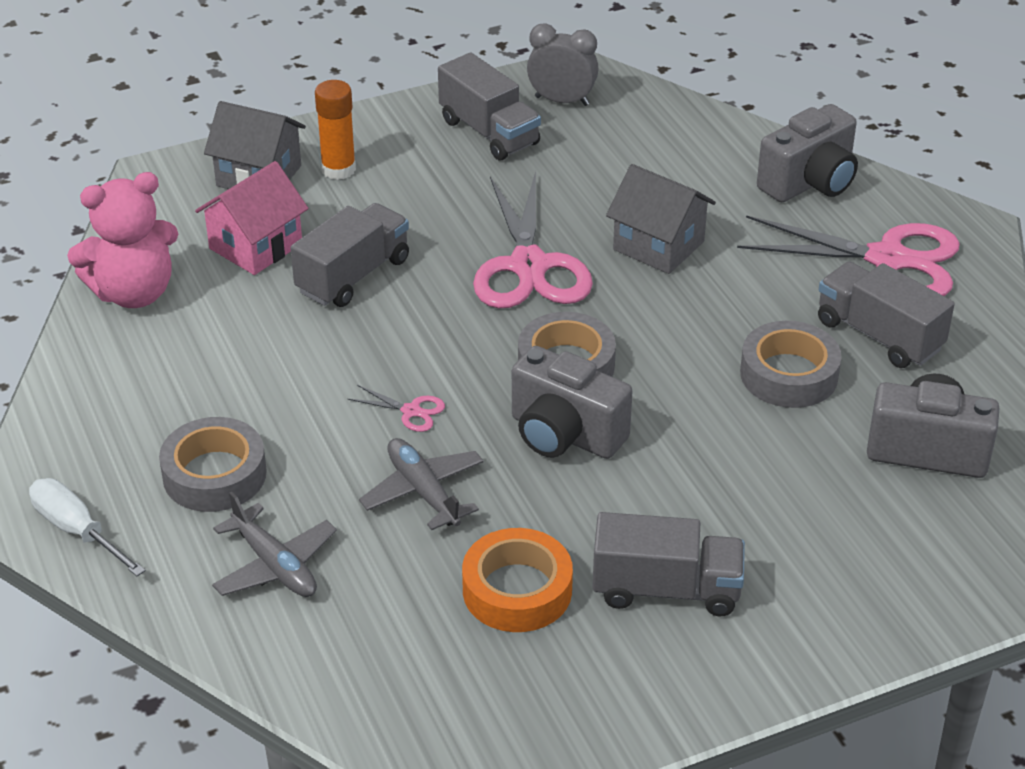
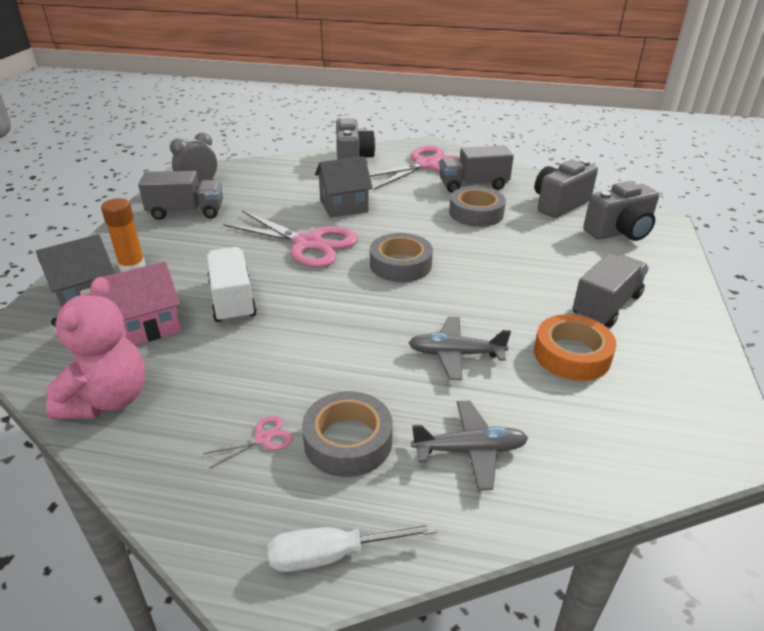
camera: 55 degrees left, 5 degrees down
pink house [195,161,309,275] -> pink house turned 75 degrees clockwise [103,261,181,345]
grey truck [291,203,409,307] -> white truck [207,247,257,323]
pink scissors [348,385,445,432] -> pink scissors moved to [203,416,293,468]
grey camera [512,346,632,459] -> grey camera moved to [583,181,659,241]

